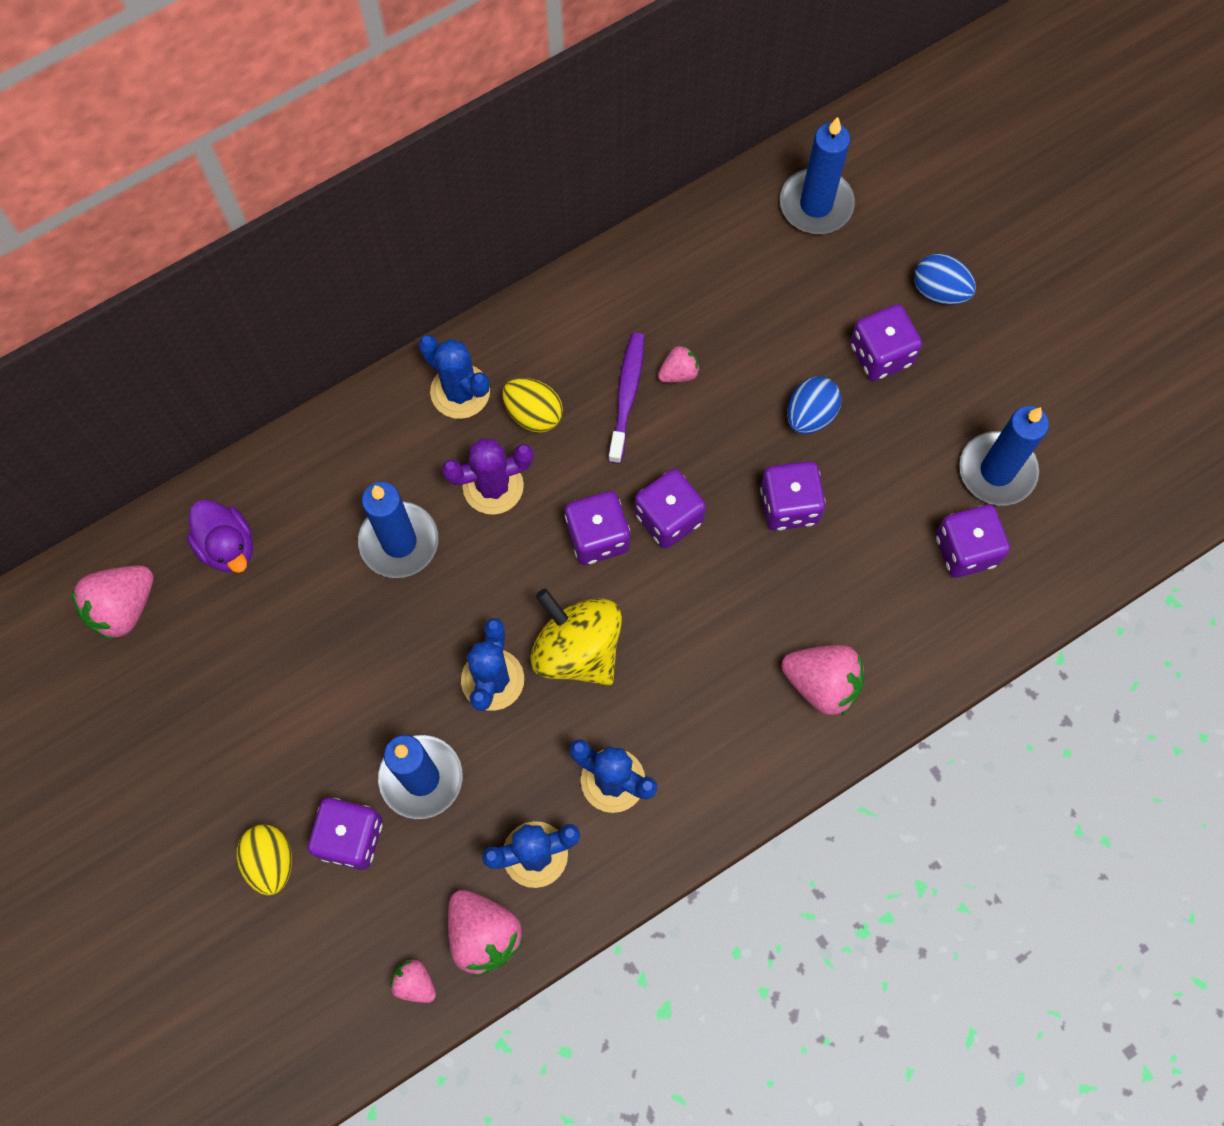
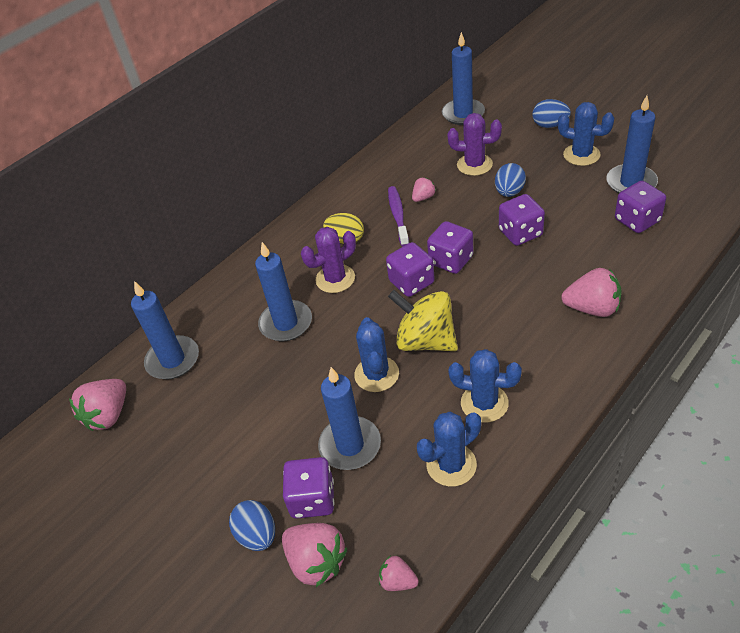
camera: 10 degrees left, 25 degrees down
purple duck [187,499,253,573] -> blue candle [131,281,199,379]
yellow egg [237,824,292,896] -> blue egg [229,500,275,551]
blue cactus [418,335,490,419] -> blue cactus moved to [558,102,614,166]
pink strawberry [448,890,523,976] -> pink strawberry moved to [282,523,348,587]
purple dice [850,304,922,381] -> none
none -> purple cactus [448,113,502,176]

